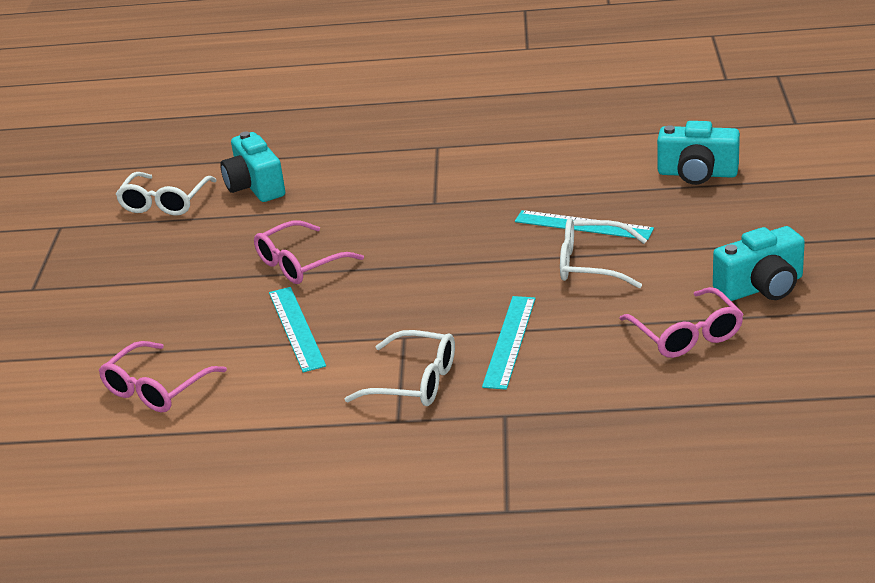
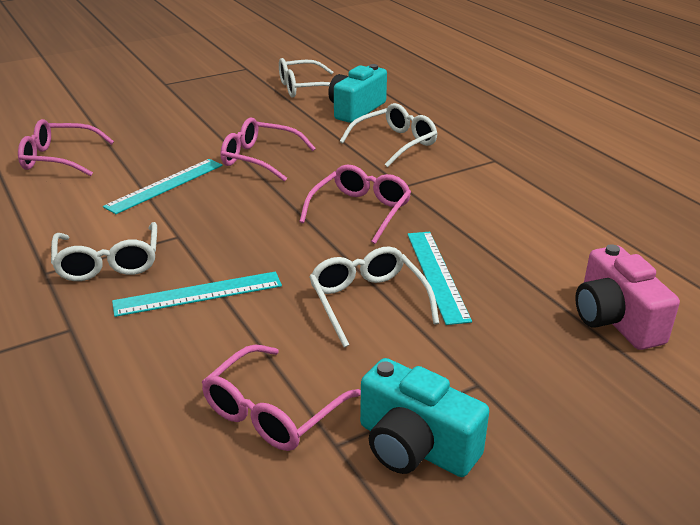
camera: 55 degrees right, 0 degrees up
turquoise camera [657,121,740,185] -> pink camera [575,244,680,350]
none -> pink glasses [299,165,411,244]
none -> white glasses [340,103,437,167]

